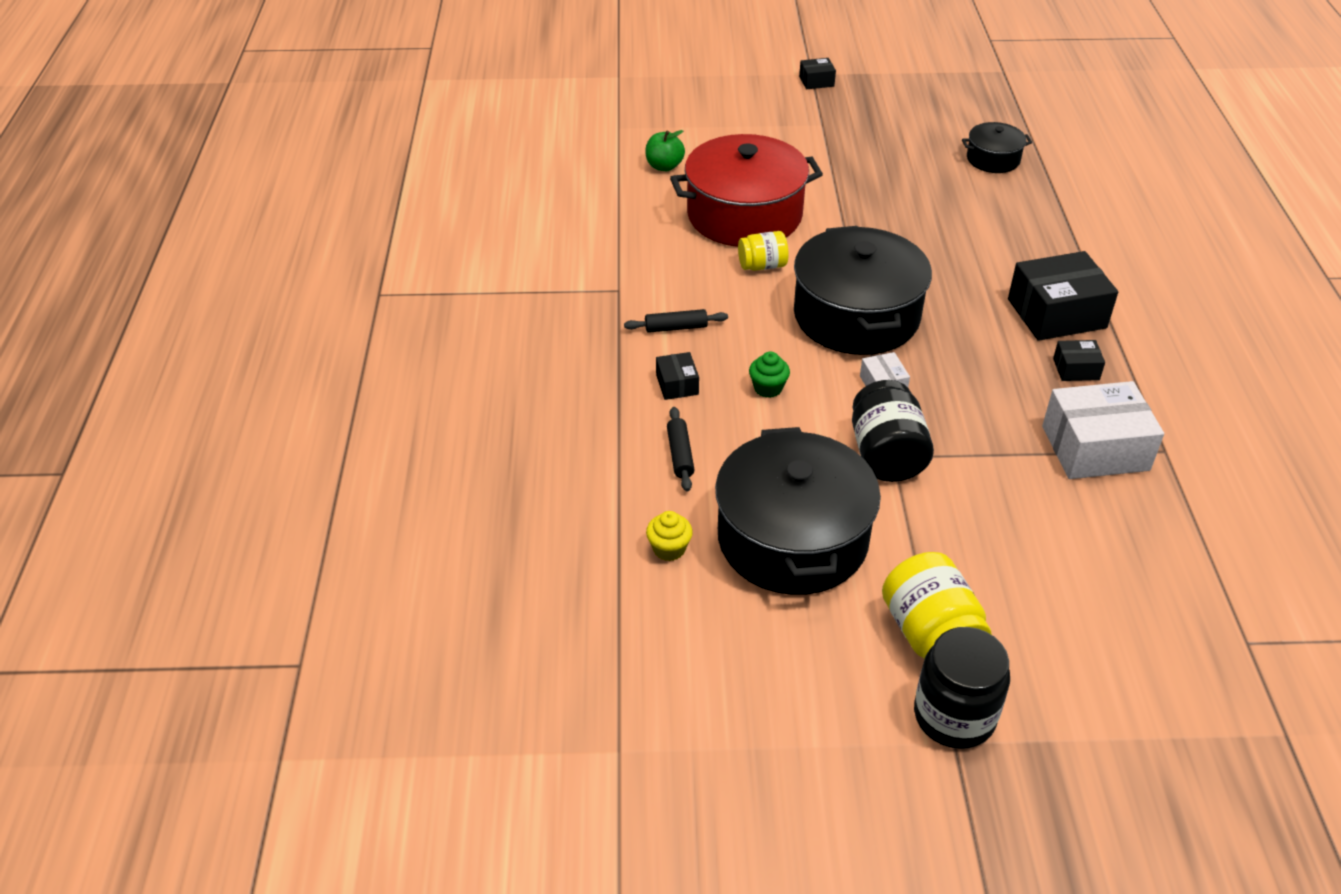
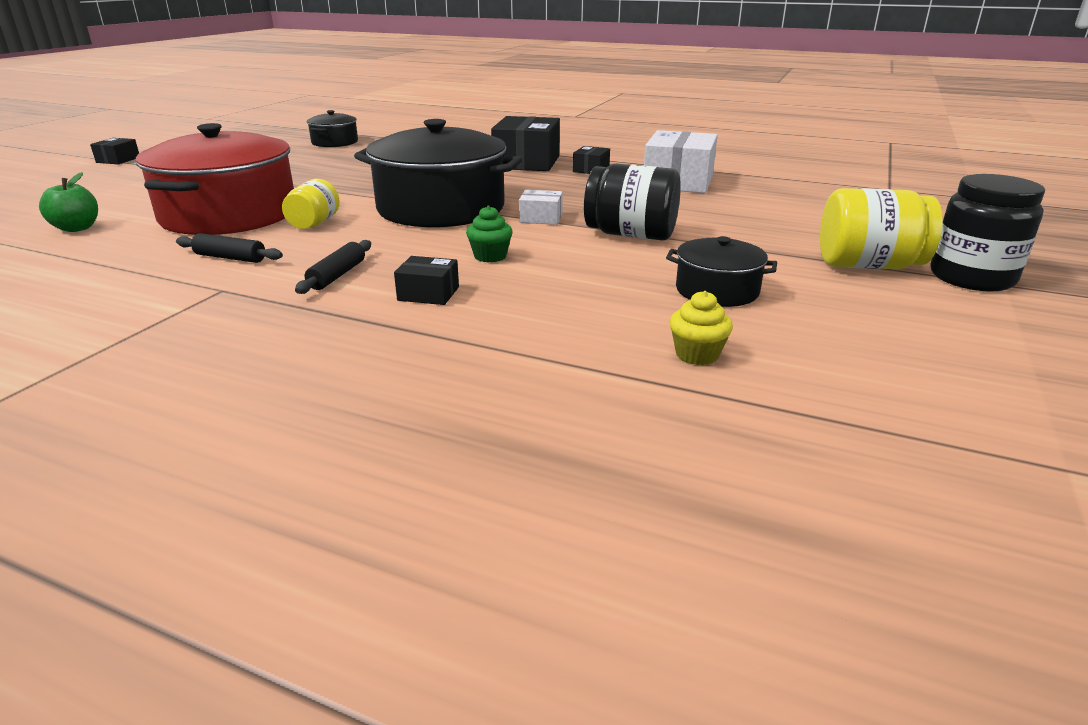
camera: 65 degrees left, 15 degrees down
black rolling pin [667,407,695,492] -> black rolling pin moved to [176,233,283,263]
black pot [715,427,881,595] -> black pot [666,236,777,307], size x0.49

